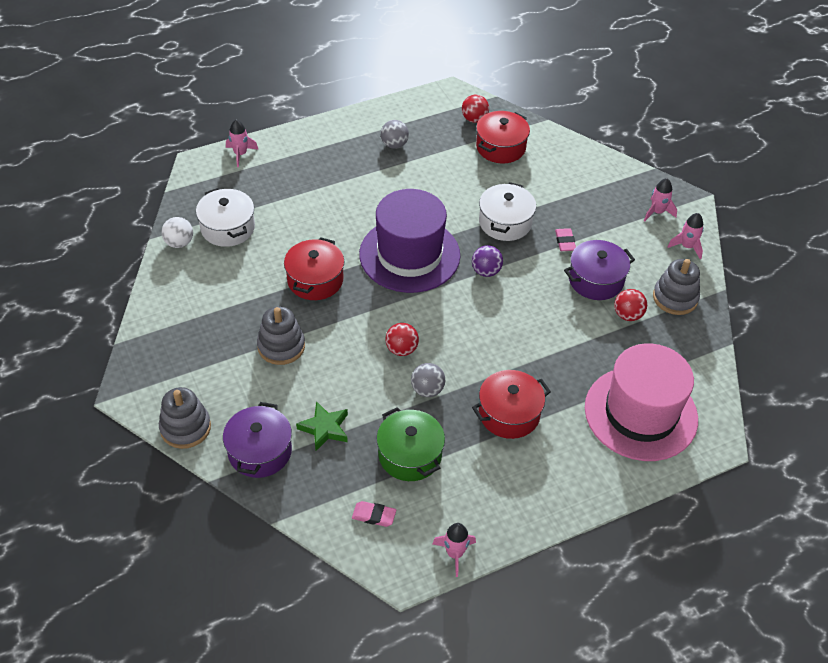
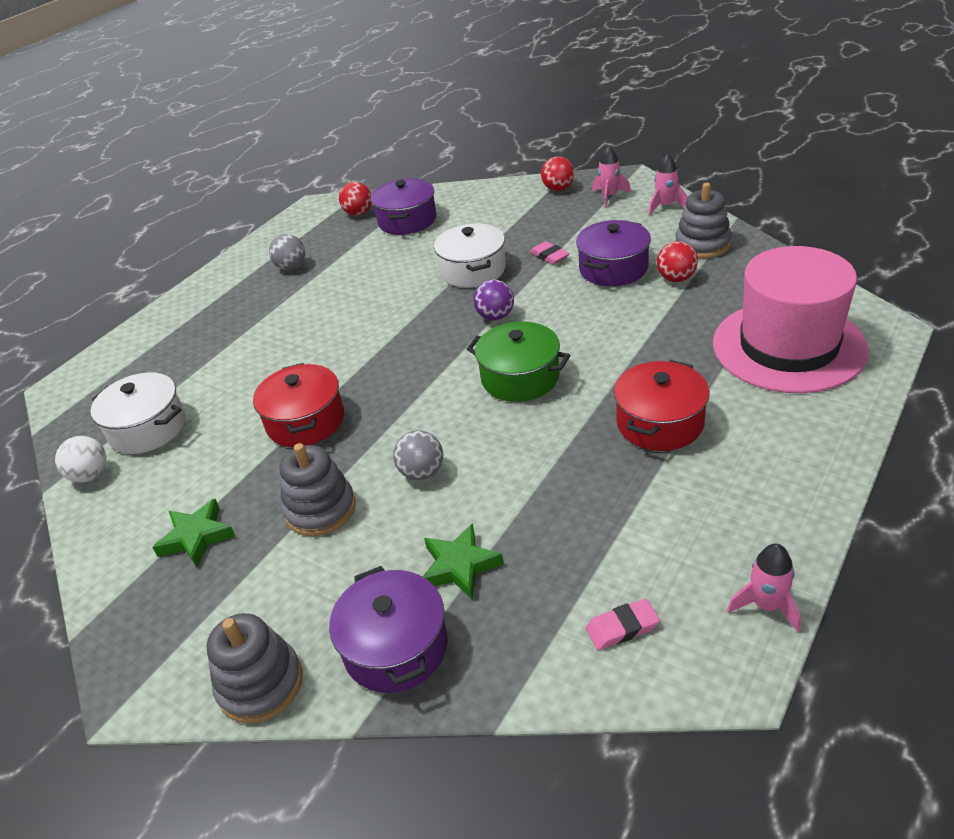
camera: 25 degrees left, 10 degrees down
pink rocket [226,120,259,167] -> none
purple hat [359,189,460,293] -> none
green pot [377,407,445,481] -> green pot moved to [467,322,570,402]
red ball [385,323,419,356] -> red ball moved to [541,156,574,191]
grey ball [411,363,445,397] -> grey ball moved to [393,430,443,480]
red pot [476,111,530,163] -> purple pot [371,178,436,235]
none -> green star [152,499,235,567]

